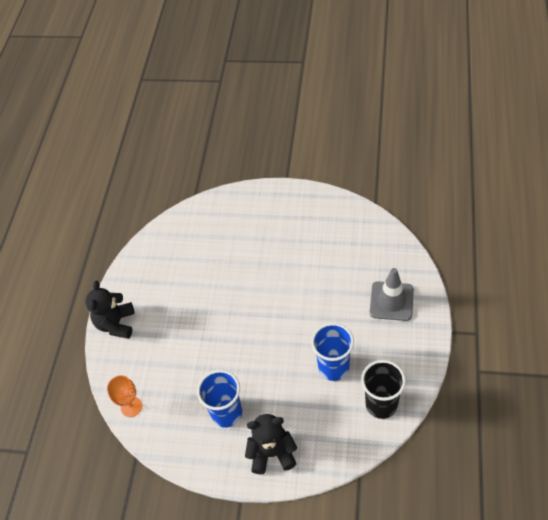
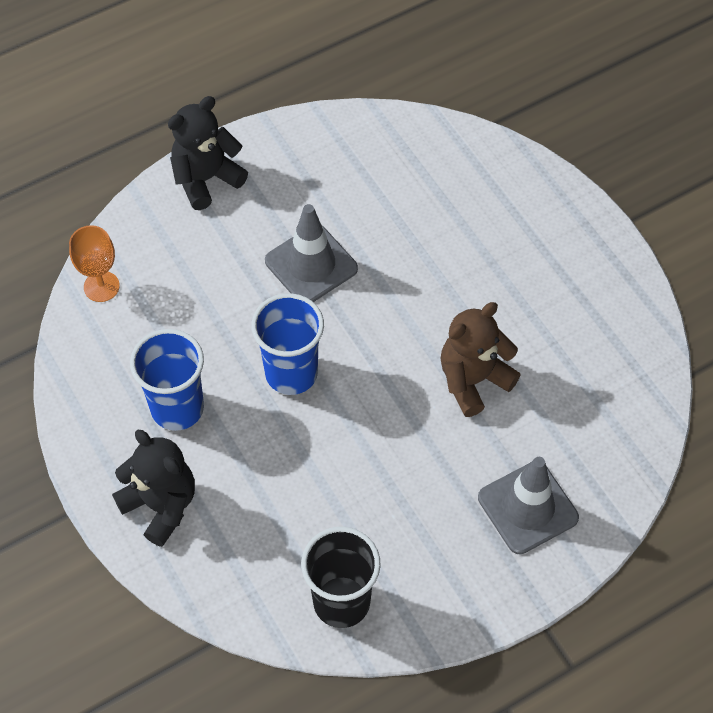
camera: 45 degrees right, 5 degrees up
blue cup [311,323,354,381] -> blue cup moved to [251,293,324,395]
none -> grey traffic cone [265,204,358,302]
none -> brown teddy bear [440,302,521,417]

